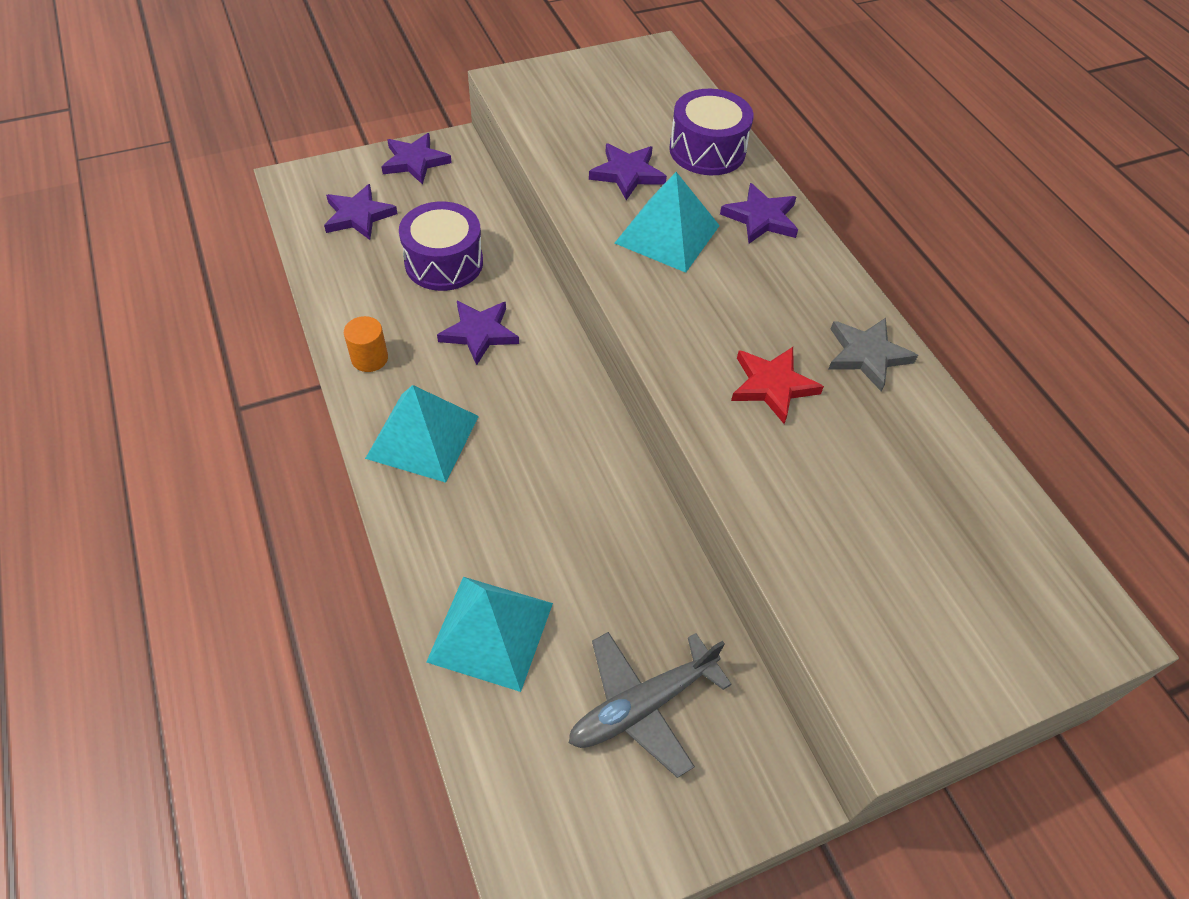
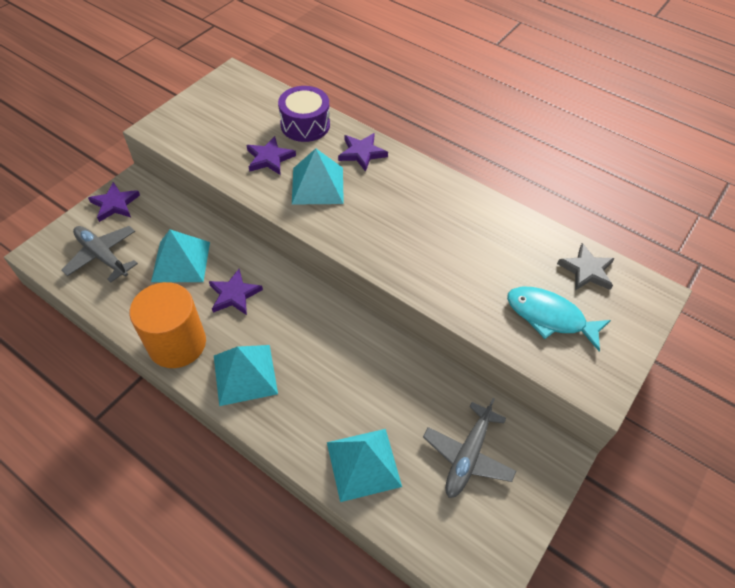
camera: 30 degrees left, 0 degrees up
purple star [324,184,398,240] -> grey plane [62,226,138,282]
orange cylinder [344,316,388,372] -> orange cylinder [129,282,206,368], size x2.27
purple drum [399,201,483,291] -> turquoise pyramid [151,229,210,282]
red star [731,347,824,424] -> none
grey star [828,318,918,392] -> grey star moved to [557,243,615,290]
none -> turquoise fish [507,287,611,351]

